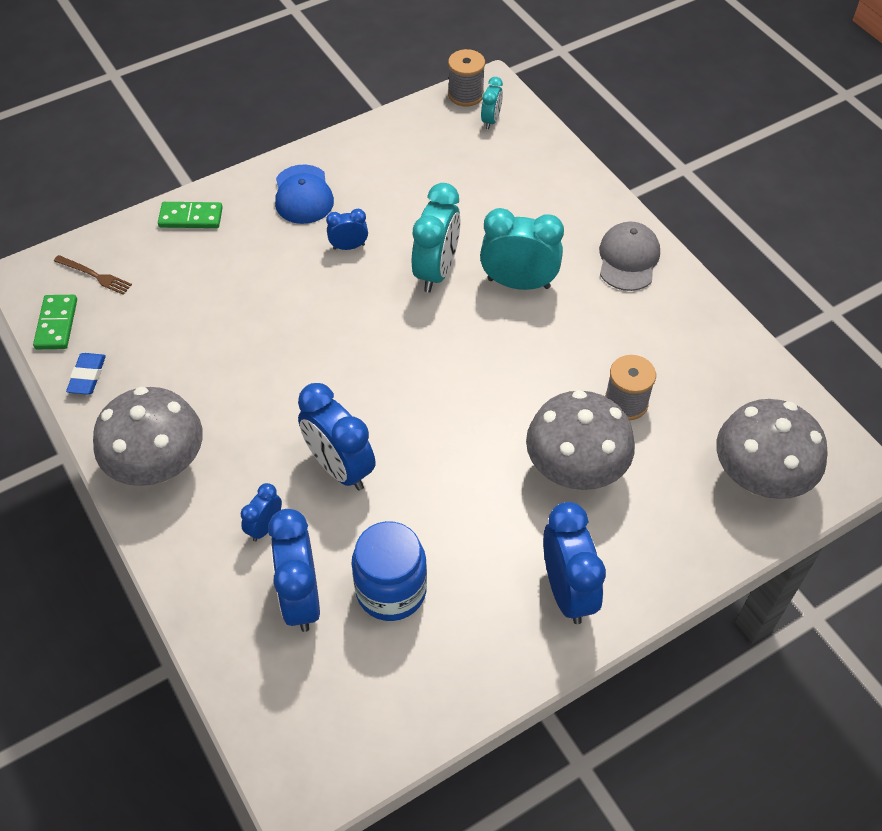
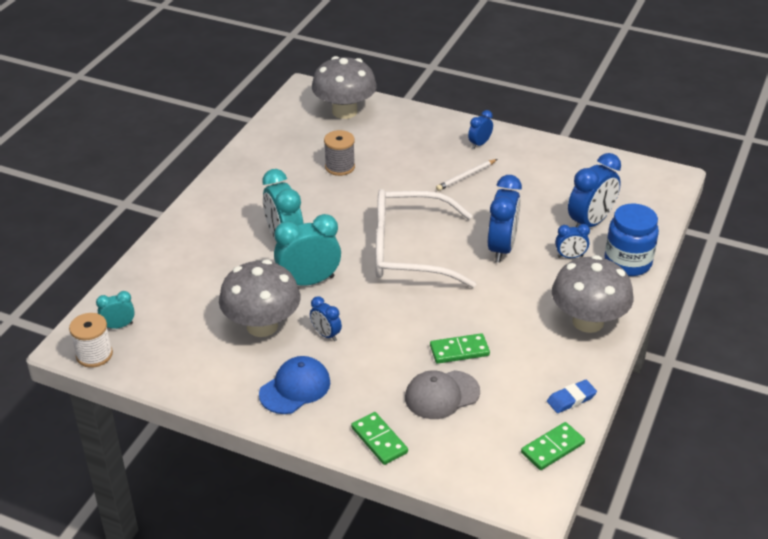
camera: 125 degrees left, 15 degrees down
brown fork [54,255,132,295] -> none
blue jar [352,521,427,621] -> blue jar moved to [605,204,659,276]
grey spool [448,49,485,106] -> white spool [69,313,113,368]
grey mushroom [526,390,635,490] -> grey mushroom moved to [219,260,301,337]
blue clock [543,502,606,624] -> blue clock [468,110,493,149], size x0.52
grey cap [599,222,660,291] -> grey cap moved to [405,370,480,419]
none -> white glasses [375,189,476,288]
none -> green domino [430,333,490,364]
none -> white pencil [436,159,497,191]

